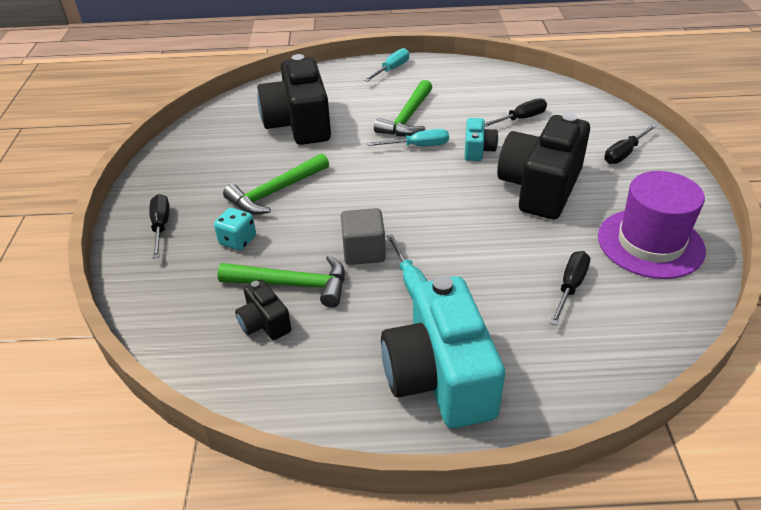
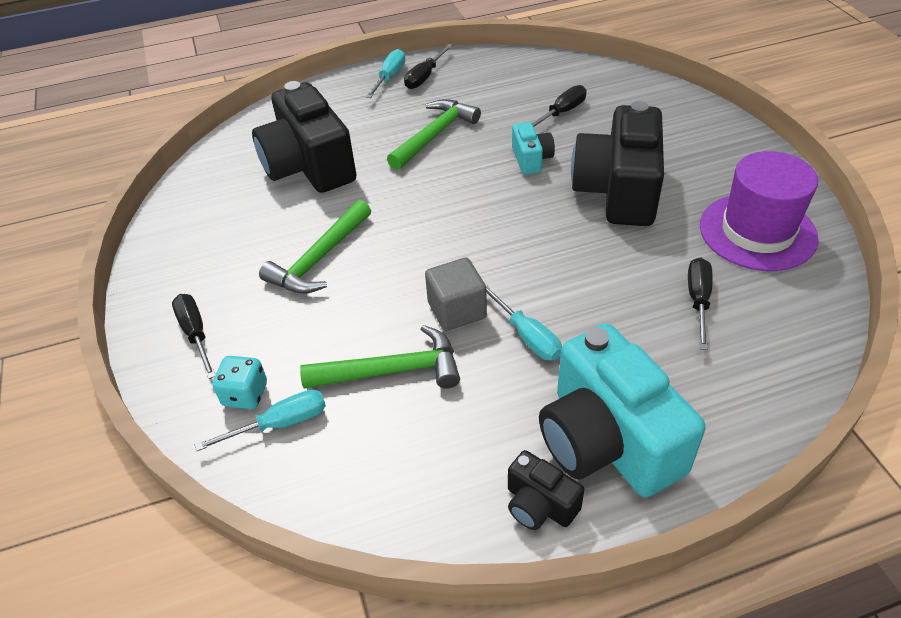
camera: 15 degrees left, 5 degrees up
turquoise dice [214,208,256,250] -> turquoise dice moved to [212,356,267,409]
black camera [235,280,291,340] -> black camera moved to [508,450,584,530]
turquoise screwdriver [367,129,449,146] -> turquoise screwdriver moved to [195,389,326,451]
green hammer [374,80,432,136] -> green hammer turned 150 degrees counterclockwise [387,99,481,170]
black screwdriver [604,125,657,164] -> black screwdriver moved to [404,44,453,89]

